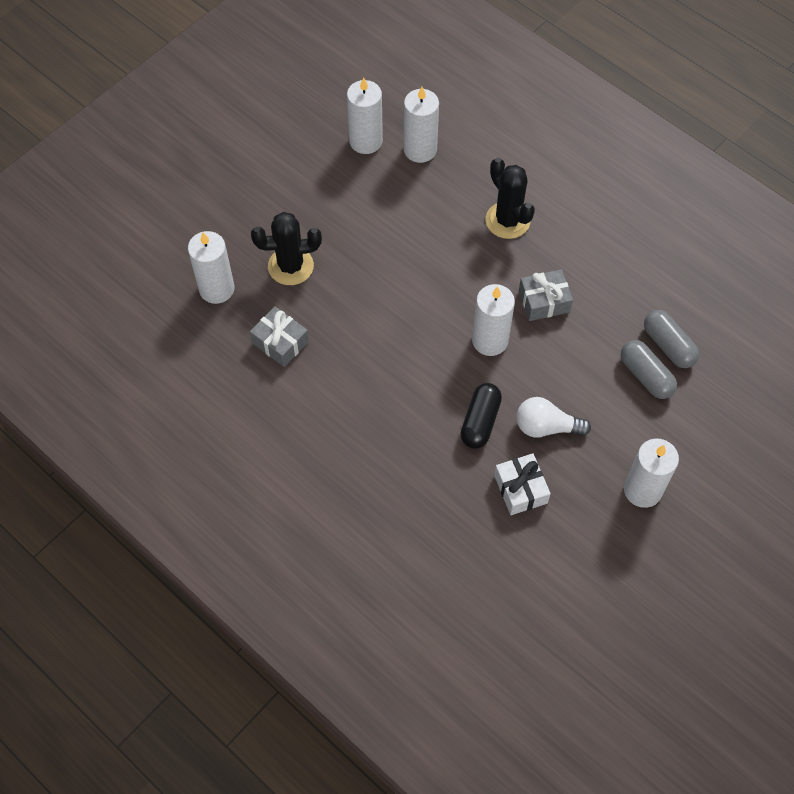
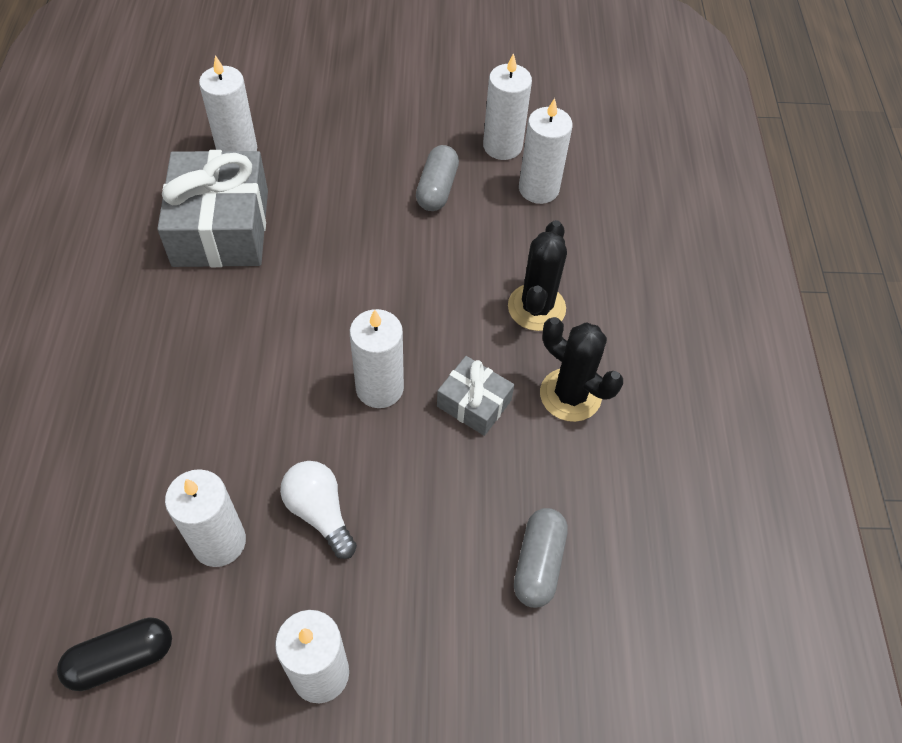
camera: 45 degrees right, 5 degrees down
grey gift [250,306,309,367] -> grey gift [157,150,268,267], size x1.95
black cactus [251,212,322,285] -> black cactus moved to [540,317,623,422]
black capsule [461,383,502,449] -> black capsule moved to [57,617,172,691]
white gift [494,453,551,515] -> white candle [165,469,246,567]
grey capsule [621,340,677,399] -> grey capsule moved to [416,145,459,211]

